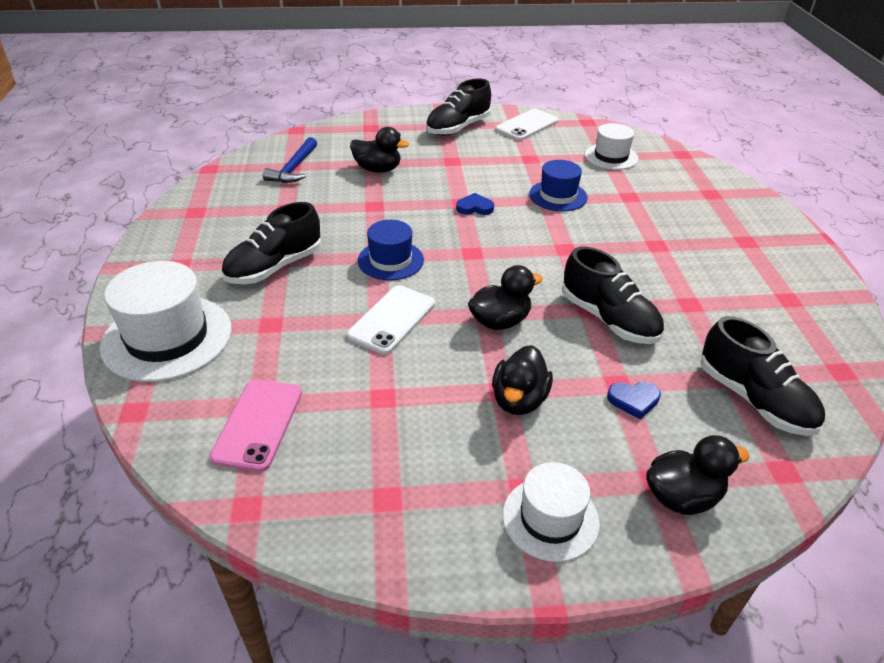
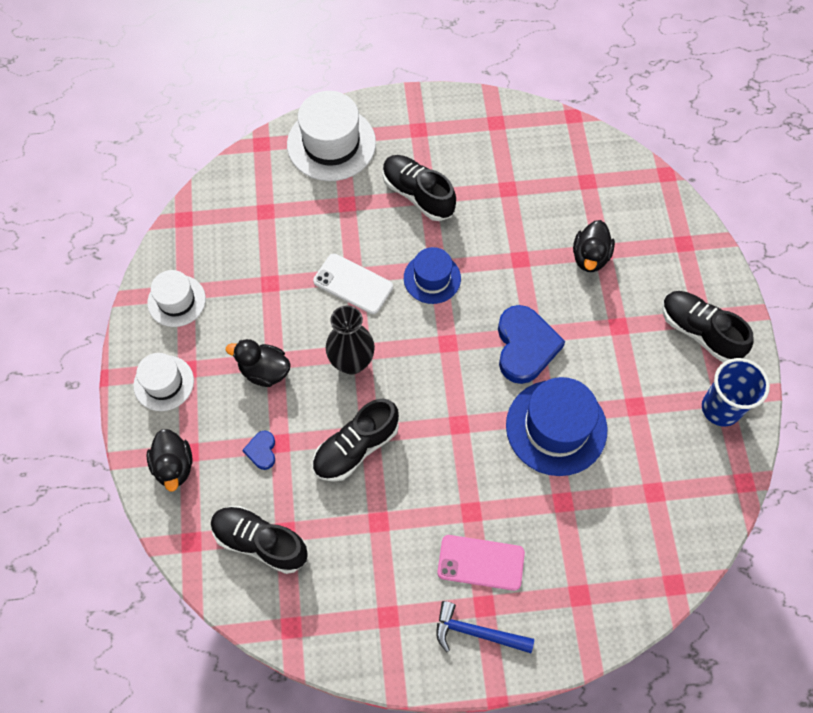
camera: 90 degrees right, 25 degrees up
pink phone [209,379,302,472] -> pink phone moved to [437,535,525,591]
blue hammer [263,137,317,183] -> blue hammer moved to [436,601,534,653]
blue heart [456,193,494,215] -> blue heart [498,305,565,384], size x2.13
black duck [468,265,543,330] -> black vase [326,305,375,375]
white phone [495,109,559,141] -> blue cup [702,358,770,426]
blue hat [529,160,588,211] -> blue hat [506,377,607,476], size x1.65
white hat [585,123,639,170] -> white hat moved to [147,270,206,327]
black shoe [700,316,825,436] -> black shoe turned 60 degrees clockwise [211,506,308,574]

